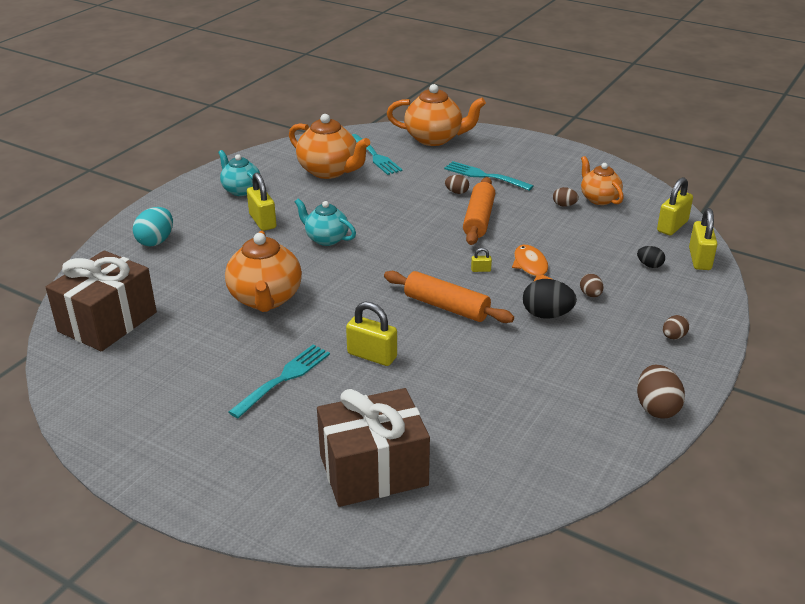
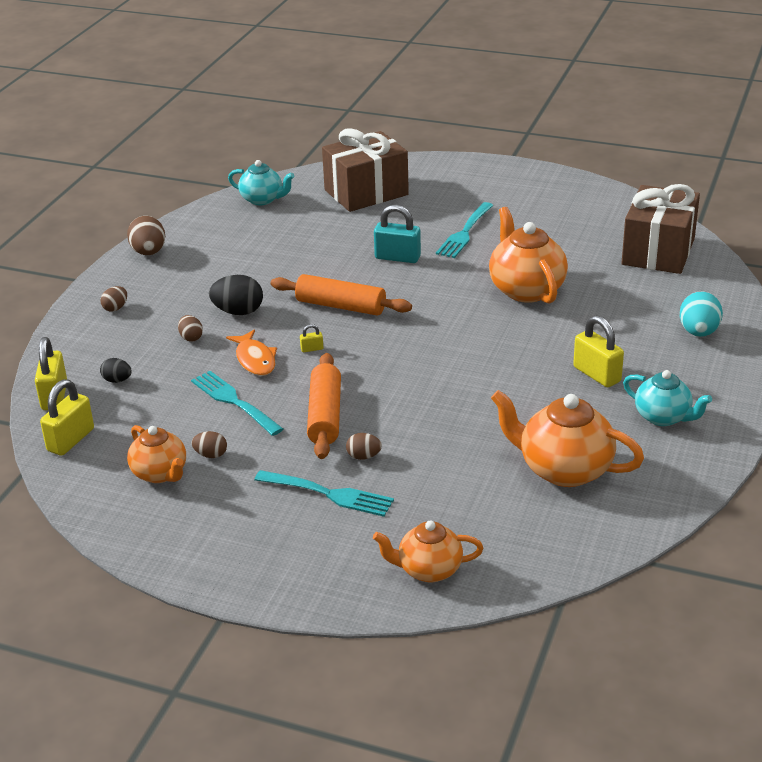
camera: 170 degrees right, 0 degrees up
turquoise teapot [295,198,356,246] -> turquoise teapot moved to [228,160,294,205]
yellow padlock [346,301,397,366] -> turquoise padlock [374,205,421,263]
turquoise fork [352,134,403,175] -> turquoise fork moved to [191,371,283,436]
orange teapot [387,84,486,146] -> orange teapot [373,521,484,582], size x0.63

